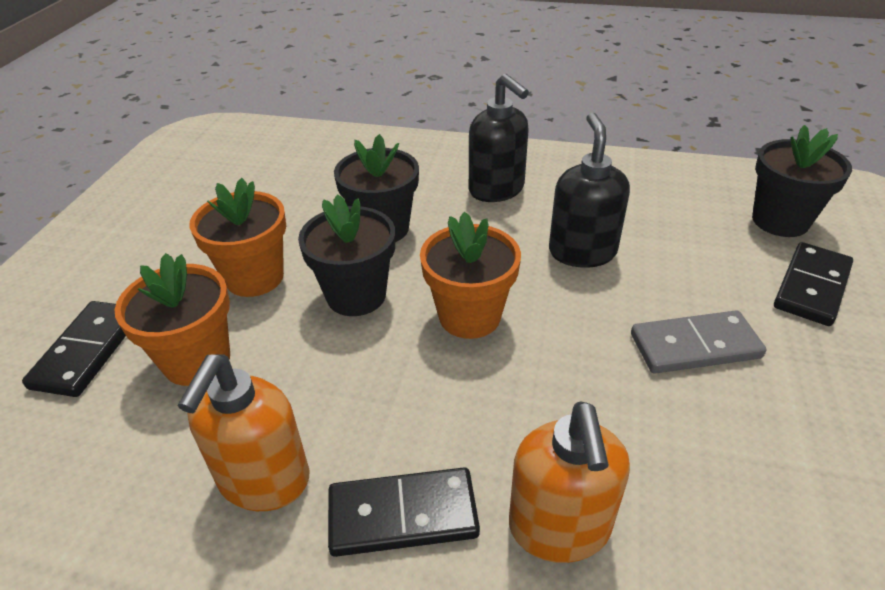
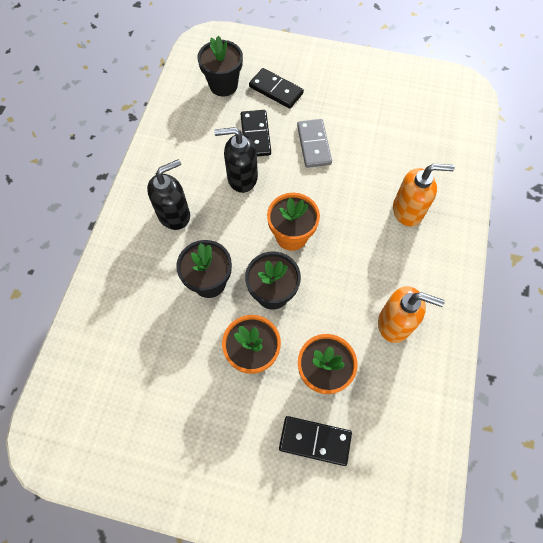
camera: 90 degrees left, 25 degrees up
black domino [328,467,480,557] -> black domino moved to [241,110,271,156]

